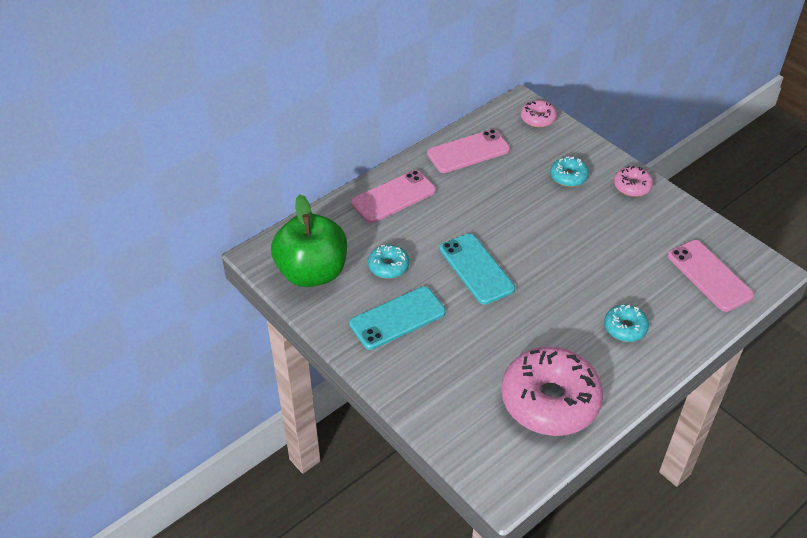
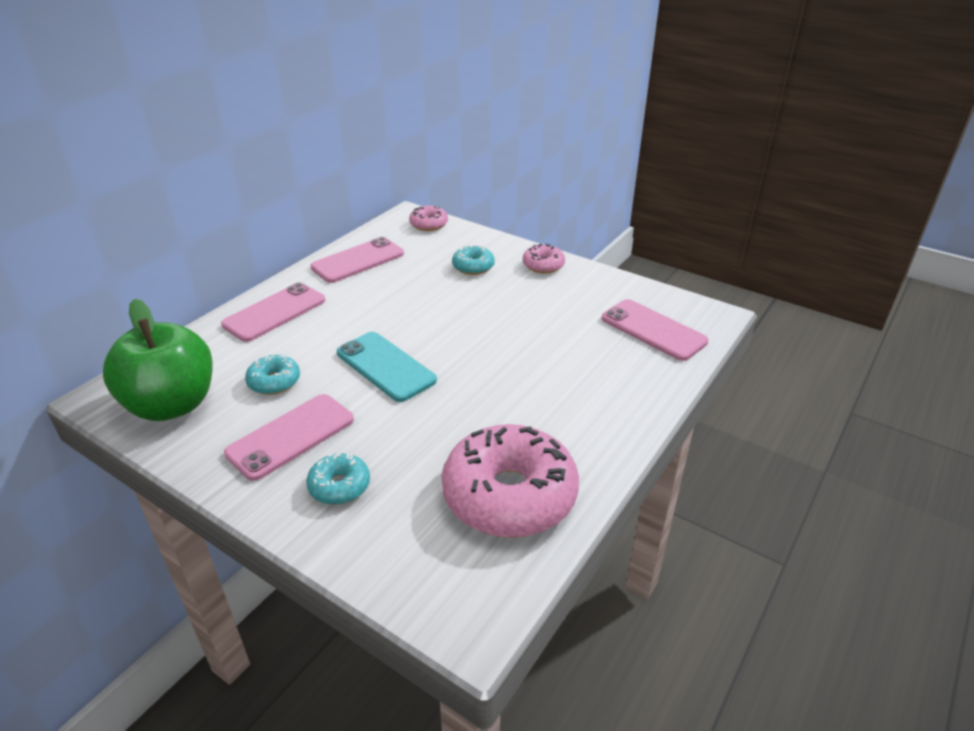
camera: 15 degrees left, 10 degrees down
turquoise phone [349,287,446,350] -> pink phone [224,394,354,481]
turquoise donut [604,305,649,342] -> turquoise donut moved to [306,452,370,505]

